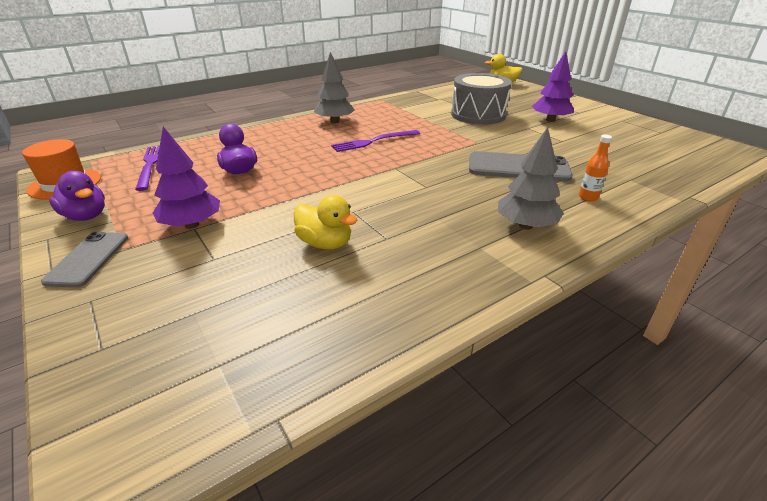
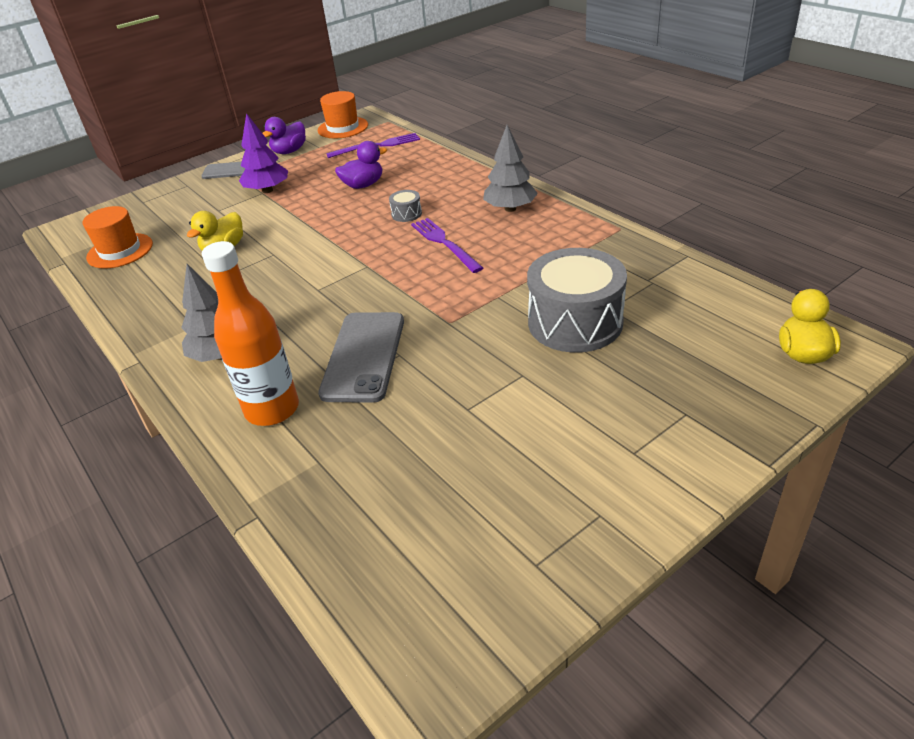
camera: 90 degrees right, 5 degrees up
purple tree [532,51,574,122] -> none
orange bottle [579,135,612,202] -> orange bottle [202,241,299,426], size x2.25
none -> orange hat [82,206,153,269]
none -> grey drum [389,190,422,222]

